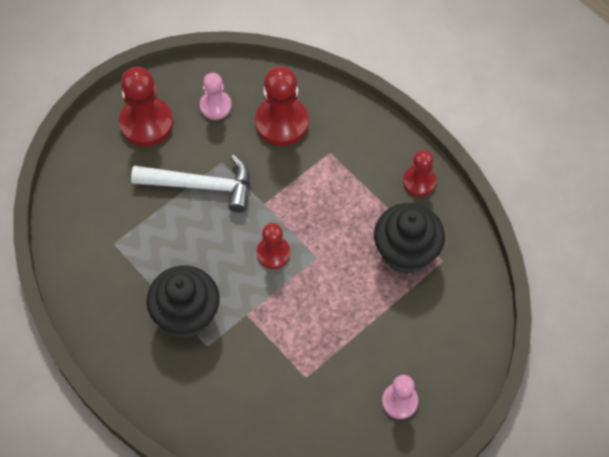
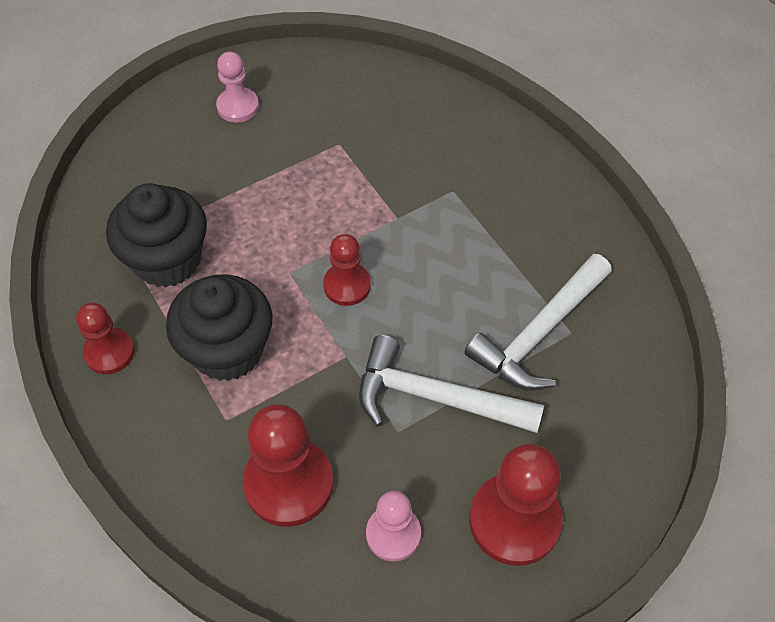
camera: 170 degrees left, 5 degrees down
black cupcake [146,266,220,338] -> black cupcake moved to [166,274,273,381]
none -> white hammer [464,254,612,390]

